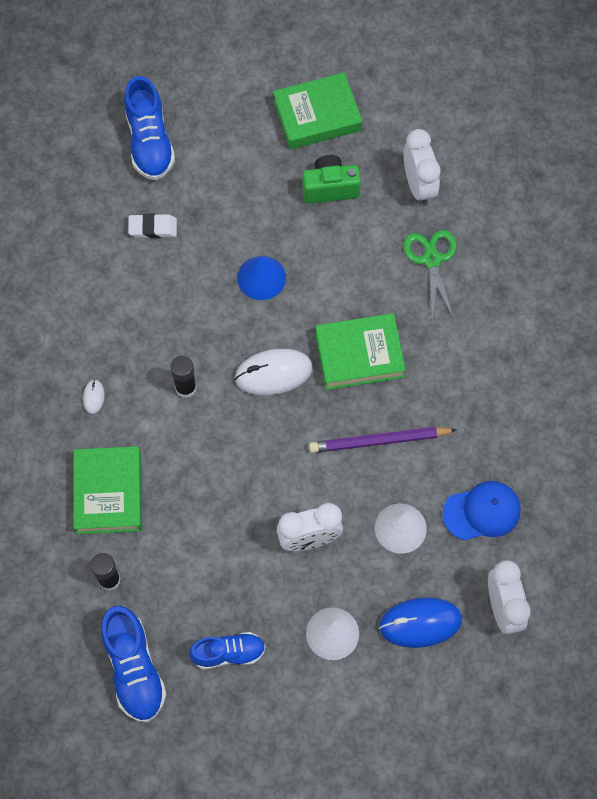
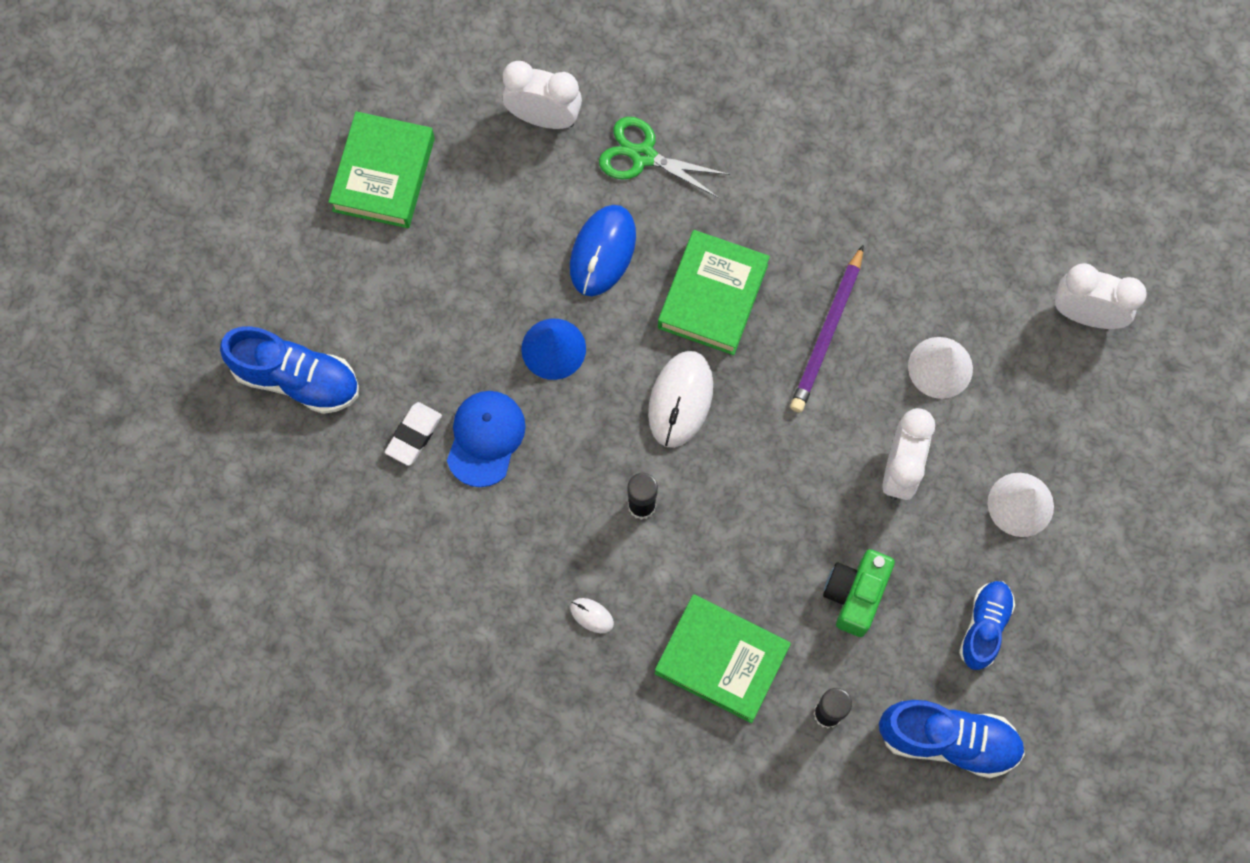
camera: 60 degrees left, 5 degrees up
green camera [302,155,361,204] -> green camera moved to [823,549,895,637]
blue mouse [379,597,462,648] -> blue mouse moved to [570,205,636,296]
blue cap [443,481,521,541] -> blue cap moved to [447,391,526,487]

